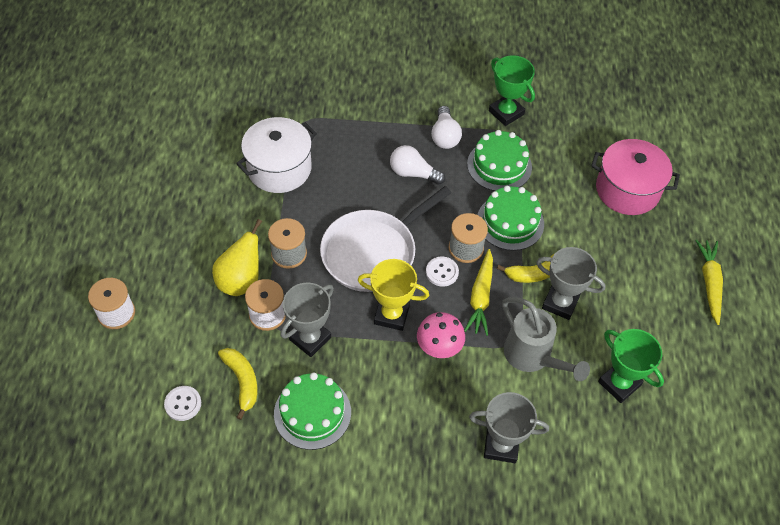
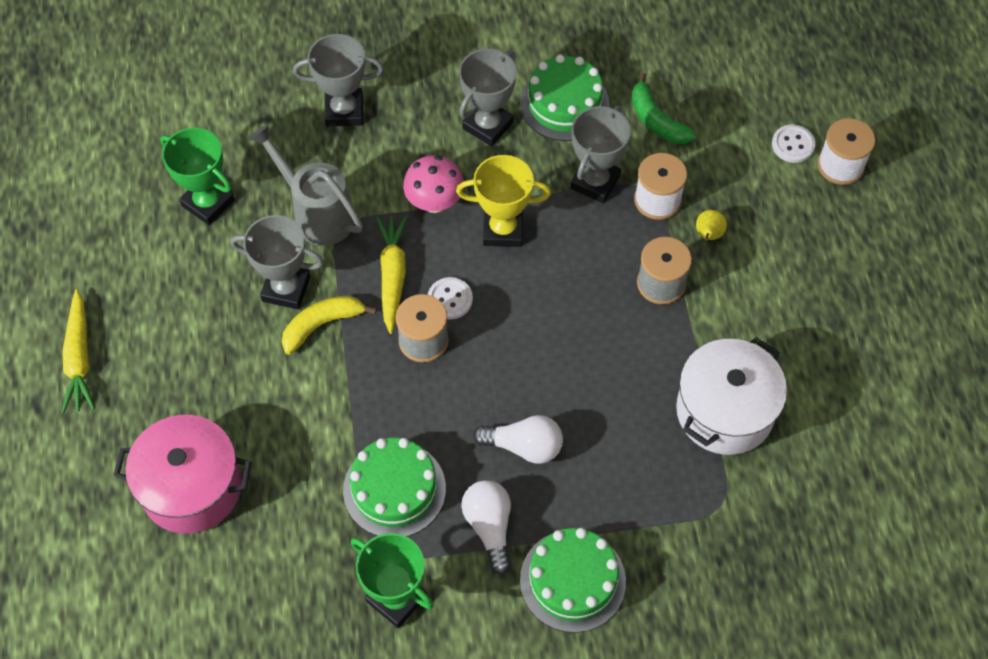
camera: 170 degrees right, 5 degrees up
white button [164,386,201,421] -> white button moved to [772,125,816,163]
yellow pear [212,219,262,296] -> yellow pear [696,210,727,241], size x0.50
yellow banana [218,348,258,420] -> green banana [632,72,696,144]
white pan [320,186,451,292] -> none
green cake [478,186,544,251] -> green cake moved to [520,528,626,633]
none -> grey trophy [459,49,517,146]

